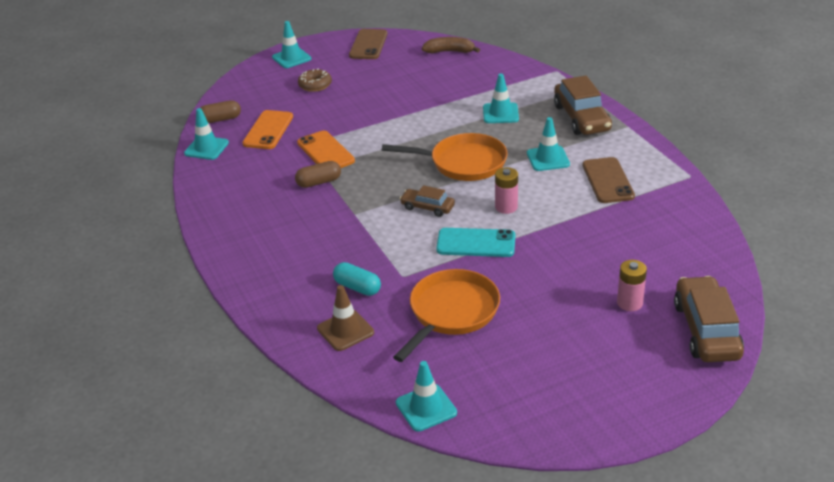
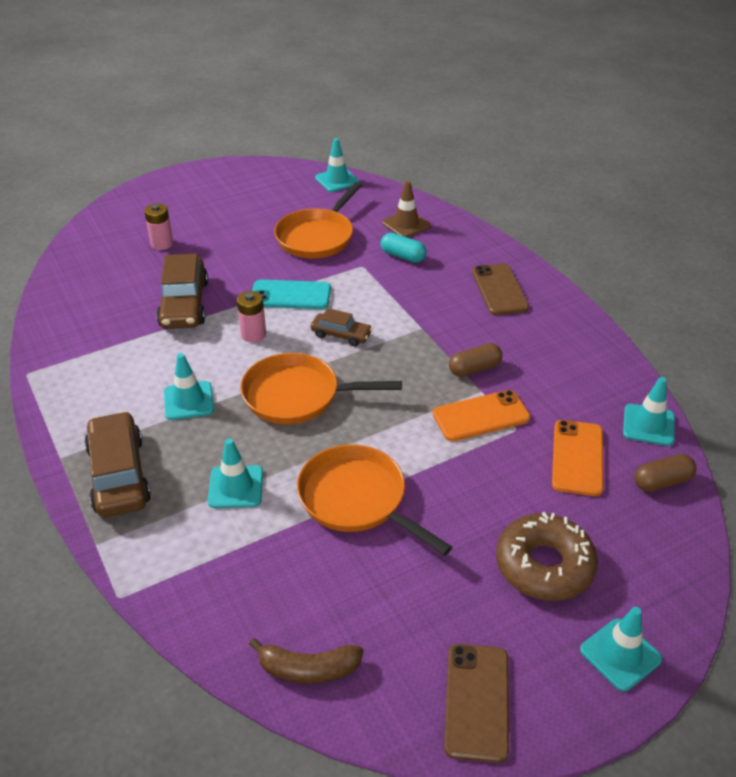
camera: 175 degrees right, 5 degrees up
orange phone [297,131,355,168] -> orange phone turned 75 degrees counterclockwise [433,390,530,441]
brown donut [298,68,332,92] -> brown donut [496,512,598,601], size x1.69
brown phone [583,157,635,203] -> brown phone moved to [472,264,529,315]
brown car [674,276,744,362] -> brown car moved to [156,253,208,329]
none -> orange pan [297,444,452,556]

